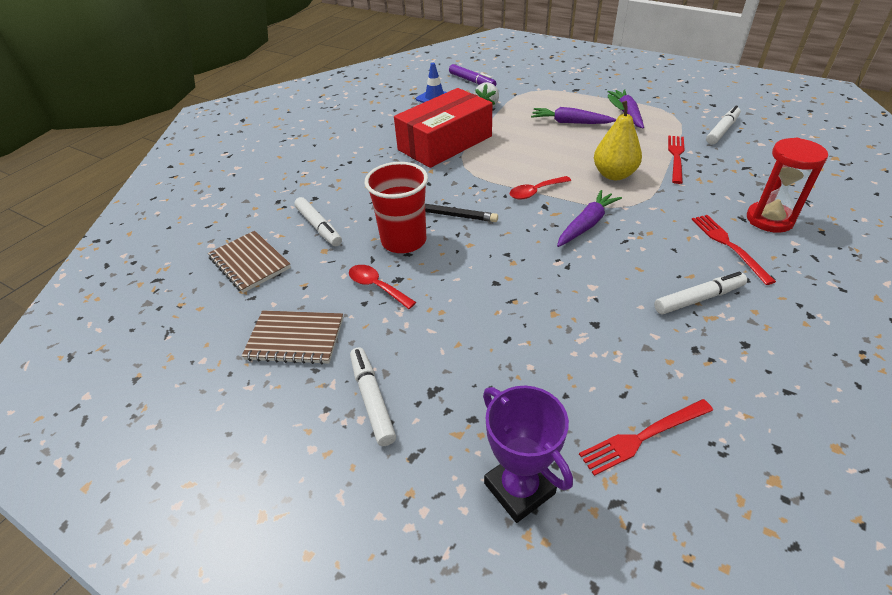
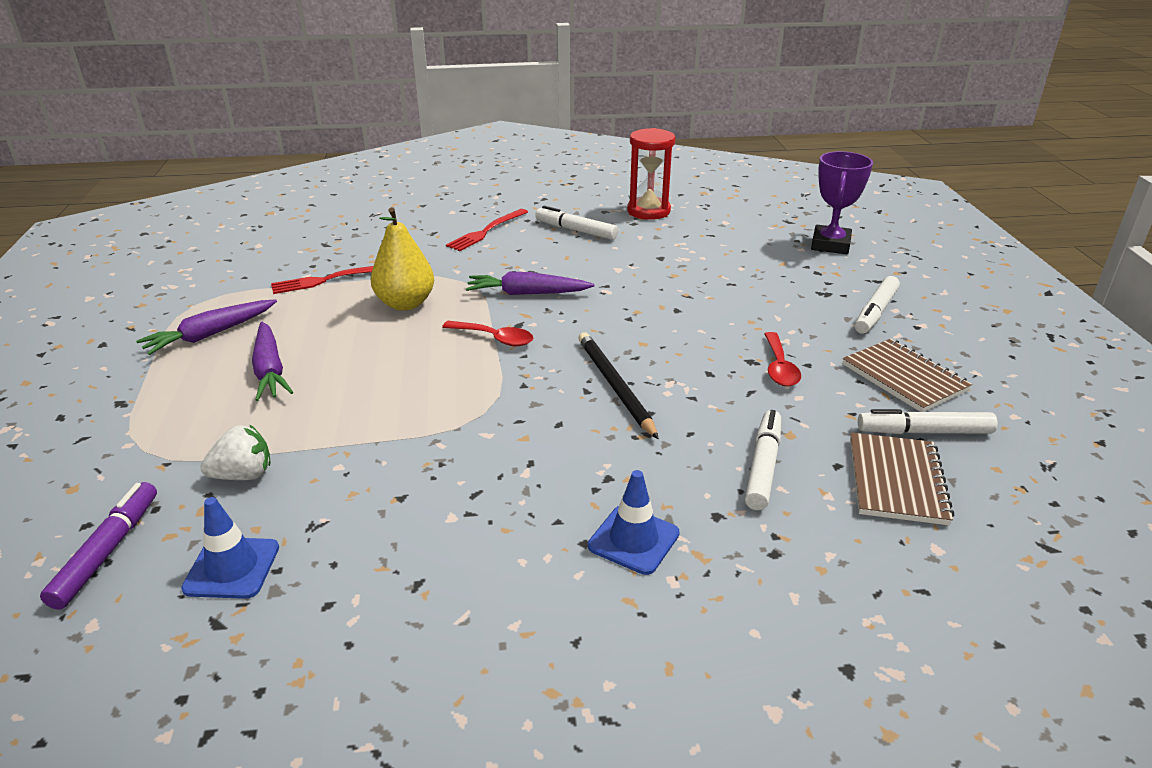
camera: 130 degrees left, 10 degrees down
red cup [365,162,428,253] -> none
red box [394,88,492,168] -> none
red fork [579,399,713,476] -> none
white marker [706,105,741,145] -> white marker moved to [858,409,997,434]
red hourglass [747,137,828,233] -> red hourglass moved to [627,128,675,220]
none -> blue traffic cone [588,470,680,575]

